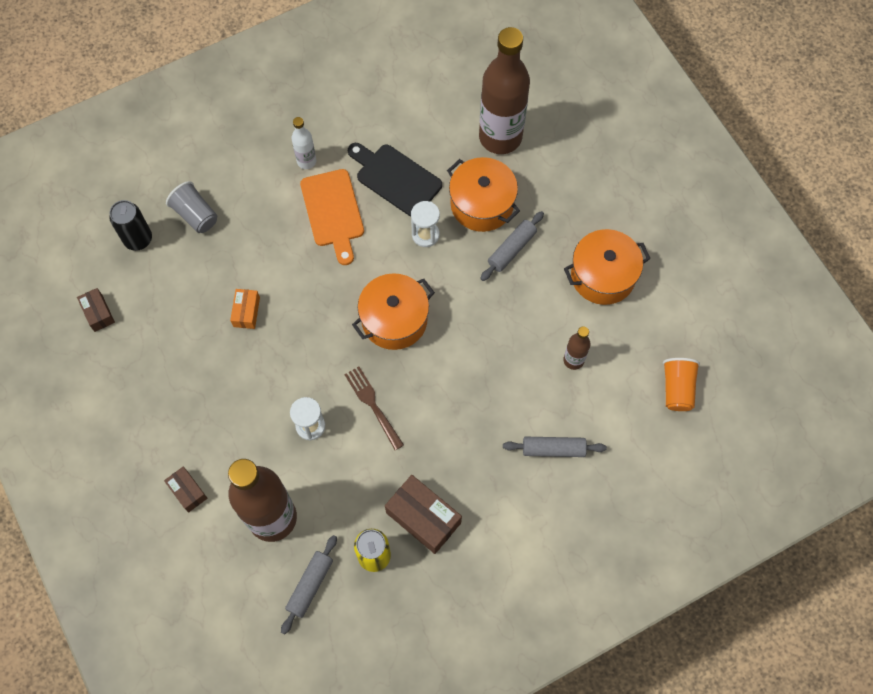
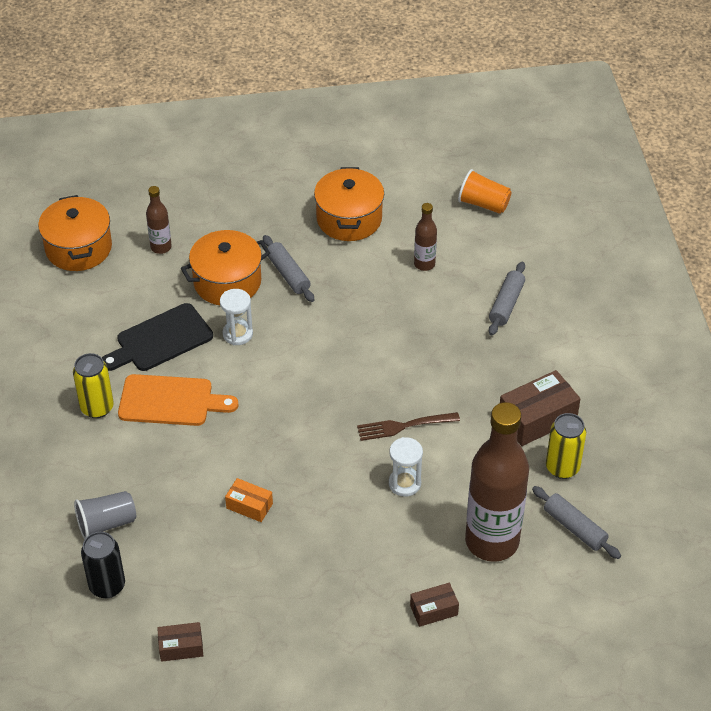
camera: 70 degrees left, 20 degrees down
white bottle [291,117,316,169] -> yellow can [73,353,114,418]
orange pot [352,273,435,350] -> orange pot moved to [38,195,112,271]
brown bottle [479,27,530,154] -> brown bottle [146,186,172,254], size x0.45

